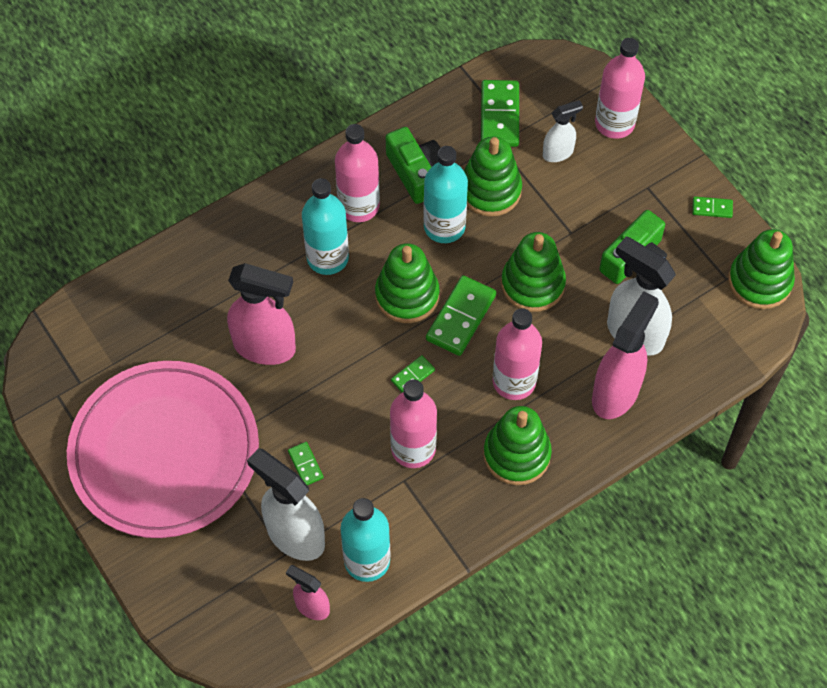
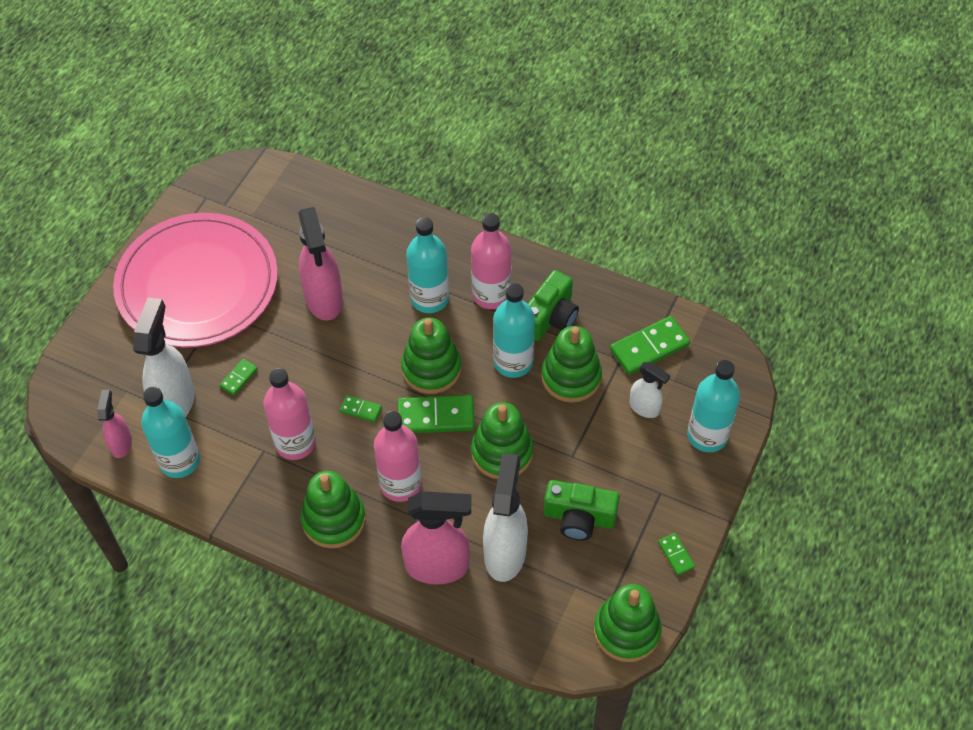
camera: 60 degrees right, 5 degrees down
pink bottle [595,38,645,139] -> turquoise bottle [687,360,740,452]

